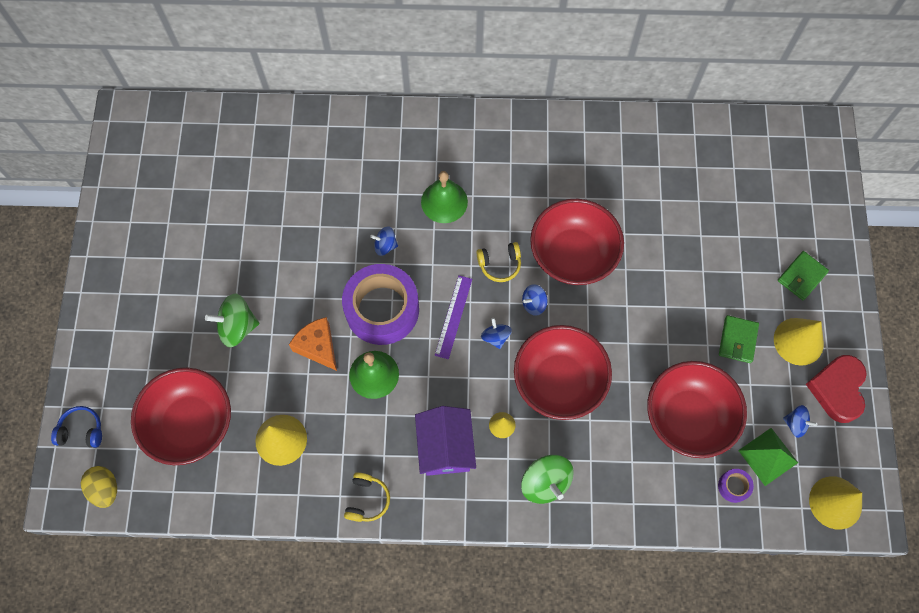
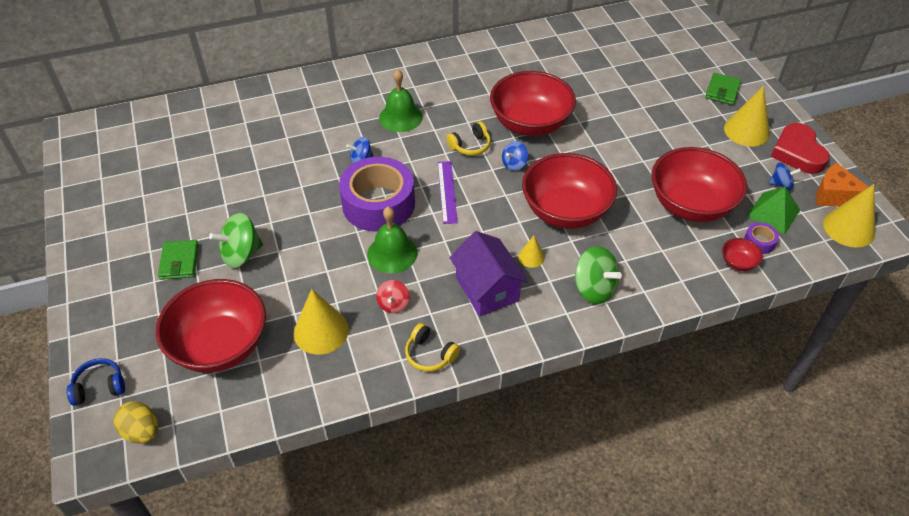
camera: 20 degrees left, 20 degrees down
orange cheese [289,317,337,371] -> orange cheese moved to [815,162,868,206]
yellow headphones [344,472,390,522] -> yellow headphones turned 135 degrees clockwise [405,323,460,372]
blue spinning top [481,318,512,349] -> none
green wallet [719,315,759,363] -> green wallet moved to [158,240,199,280]
none -> red spinning top [376,280,410,313]
none -> red bowl [722,238,763,271]

